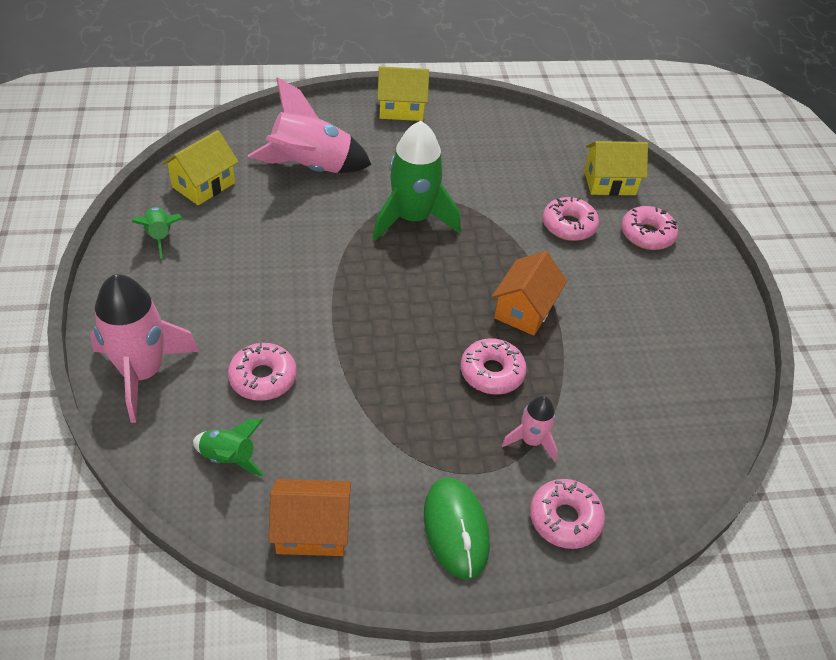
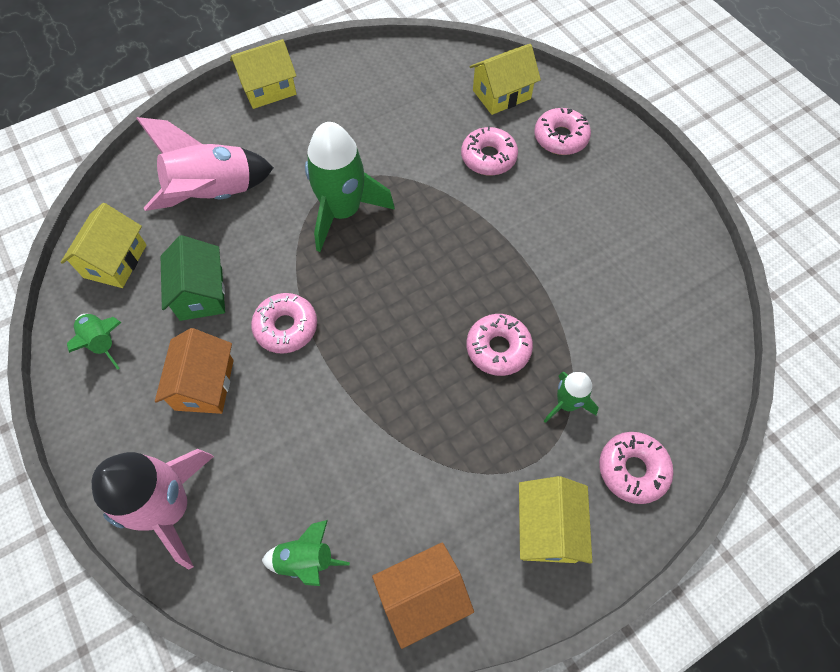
camera: 20 degrees left, 15 degrees up
pink donut [228,343,297,401] -> pink donut moved to [251,293,317,354]
green mouse [424,477,490,579] -> yellow house [519,476,592,564]
orange house [491,251,567,336] -> orange house moved to [155,328,234,414]
pink rocket [502,396,558,462] -> green rocket [544,372,599,423]
none -> green house [161,235,225,321]

